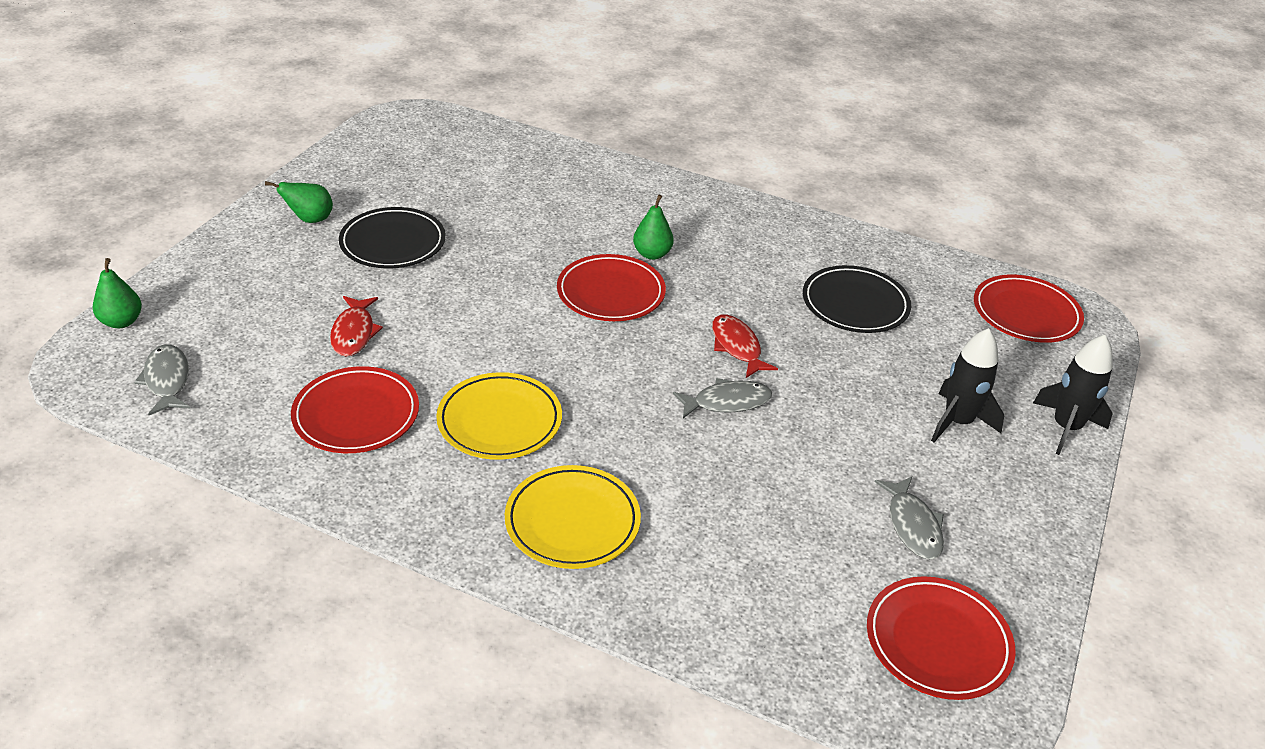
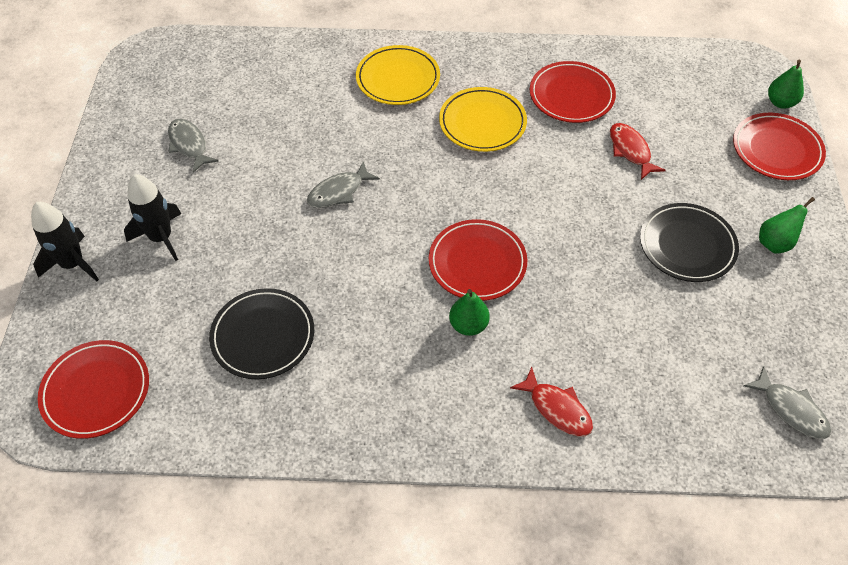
camera: 160 degrees right, 15 degrees up
grey fish [134,344,190,415] -> grey fish moved to [743,366,831,439]
red fish [712,314,778,378] -> red fish moved to [510,367,593,437]
red plate [867,576,1016,700] -> red plate moved to [733,113,826,180]

